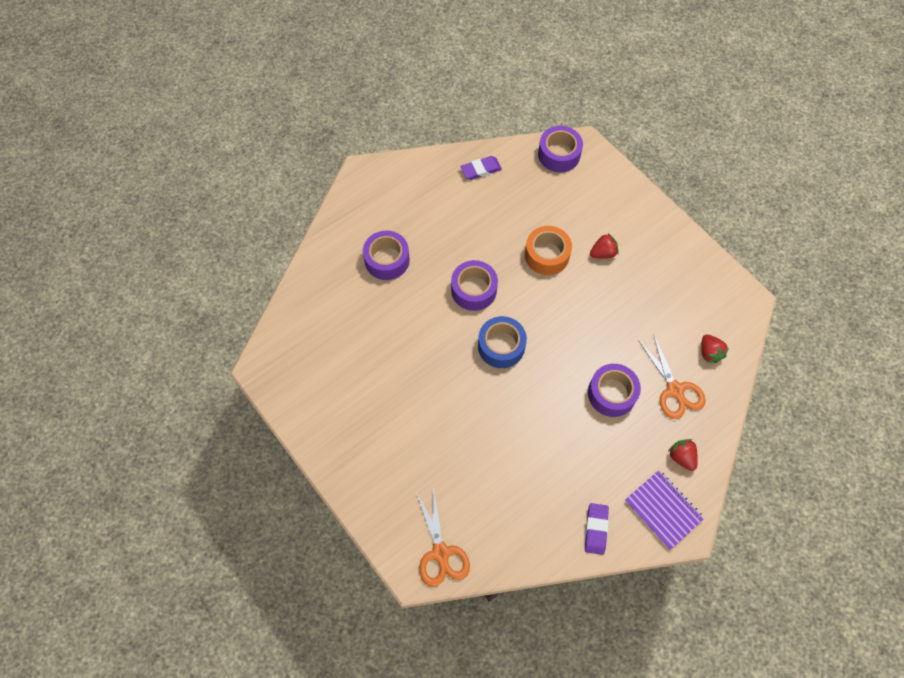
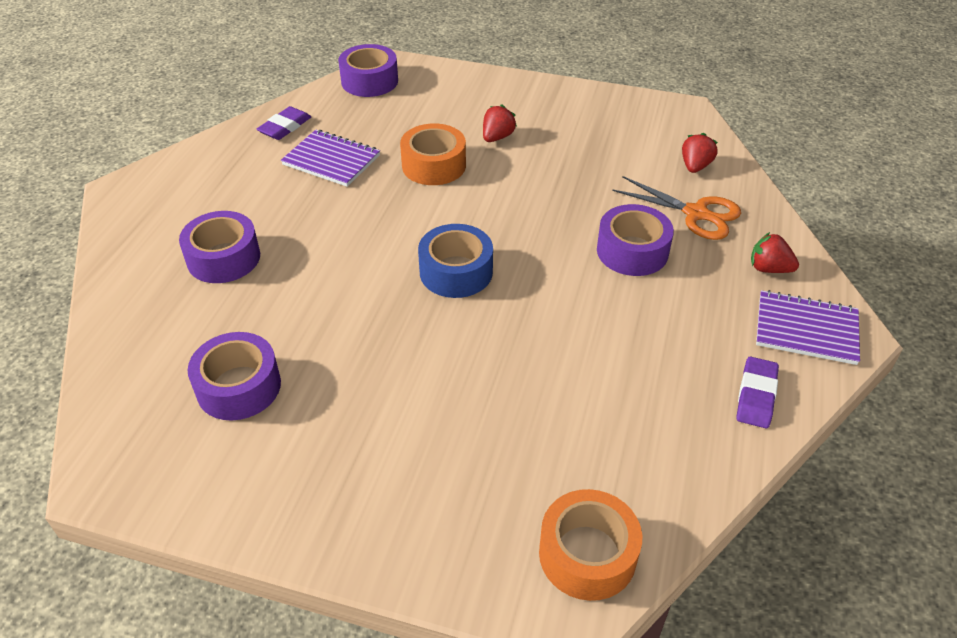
camera: 35 degrees left, 20 degrees down
orange scissors [416,488,470,587] -> orange tape [539,489,642,601]
purple tape [451,260,498,311] -> purple tape moved to [188,332,281,420]
purple eraser [585,503,609,555] -> purple eraser turned 45 degrees clockwise [736,356,779,428]
red strawberry [701,334,729,363] -> red strawberry turned 105 degrees counterclockwise [682,133,718,173]
none -> purple notebook [281,130,380,187]

